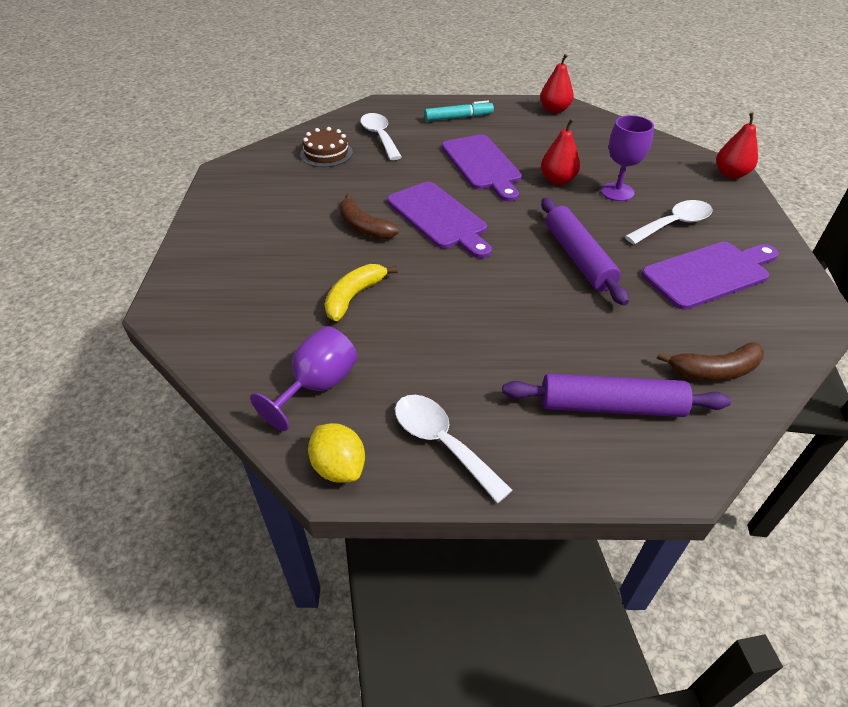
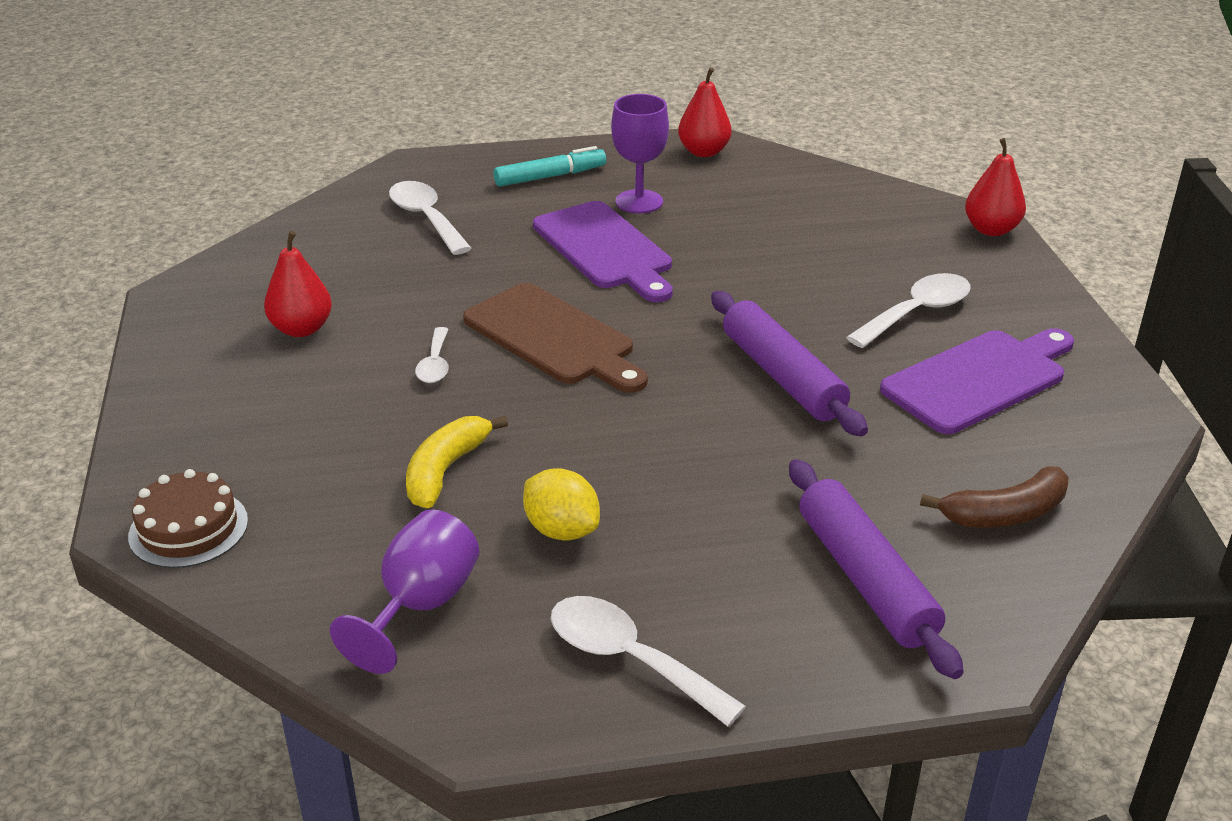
camera: 10 degrees left, 10 degrees down
brown cake [300,127,353,167] -> brown cake moved to [128,469,248,568]
yellow lemon [308,423,365,483] -> yellow lemon moved to [523,468,600,541]
brown banana [339,194,399,240] -> white spoon [415,327,449,383]
purple cutting board [387,182,492,258] -> brown cutting board [463,283,648,393]
purple rolling pin [503,373,731,417] -> purple rolling pin turned 75 degrees clockwise [789,459,964,679]
red pear [541,119,580,185] -> red pear moved to [264,231,332,337]
purple goblet [601,115,654,201] -> purple goblet moved to [611,94,669,213]

